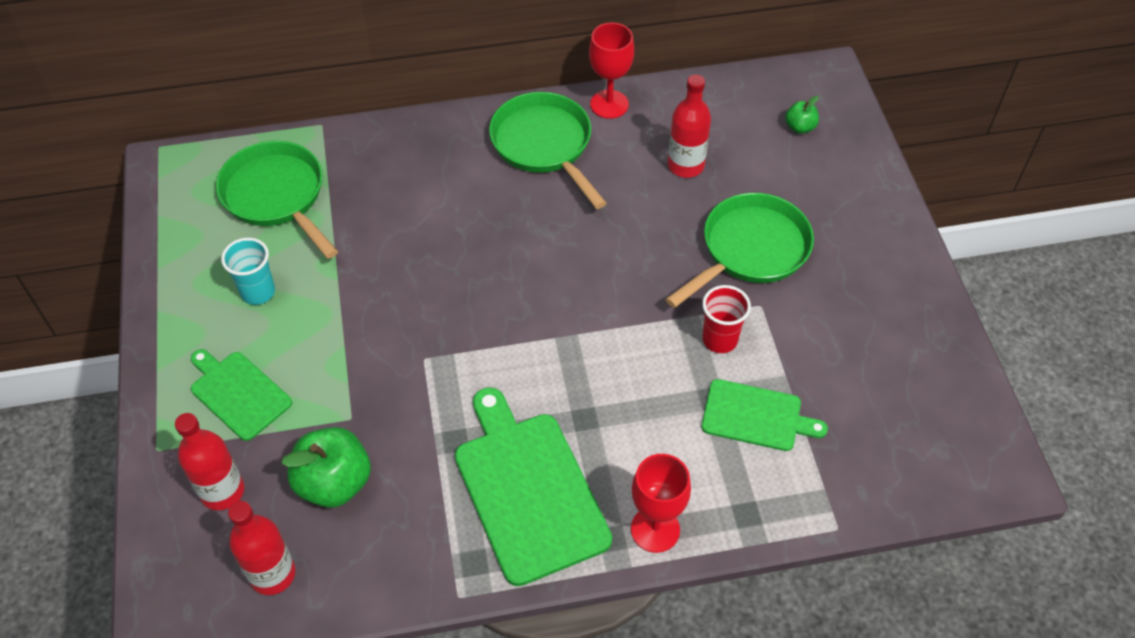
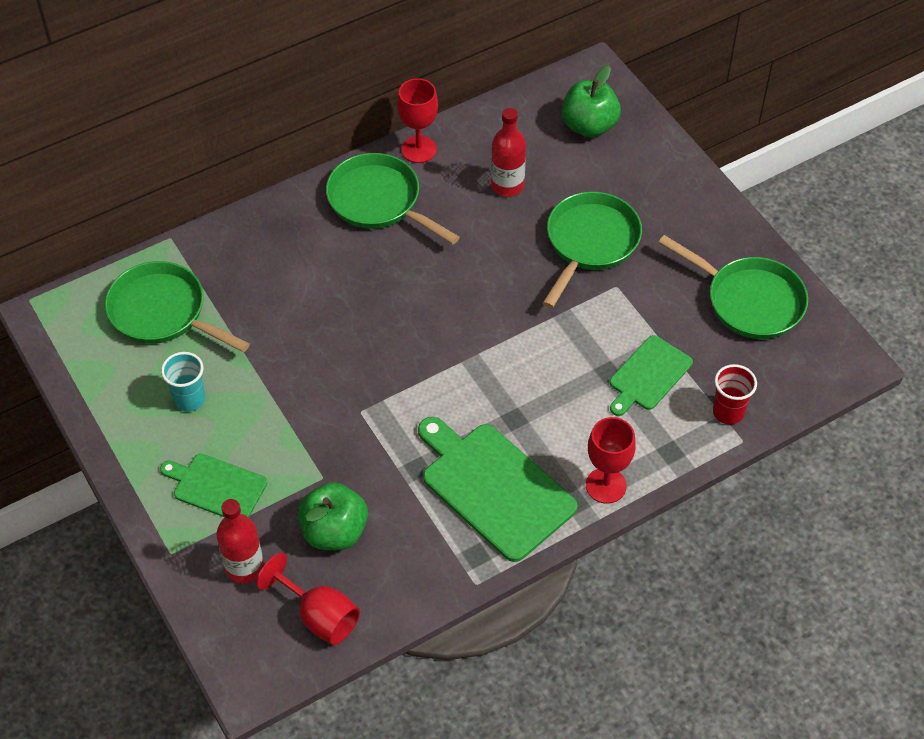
camera: 20 degrees left, 0 degrees up
red bottle [228,501,295,595] -> red goblet [256,553,360,645]
red cup [702,285,751,353] -> red cup moved to [713,364,757,424]
green cutting board [702,379,828,451] -> green cutting board turned 135 degrees clockwise [610,335,693,416]
green apple [785,96,819,134] -> green apple [562,65,621,138], size x1.97
none -> green pan [658,235,808,339]

